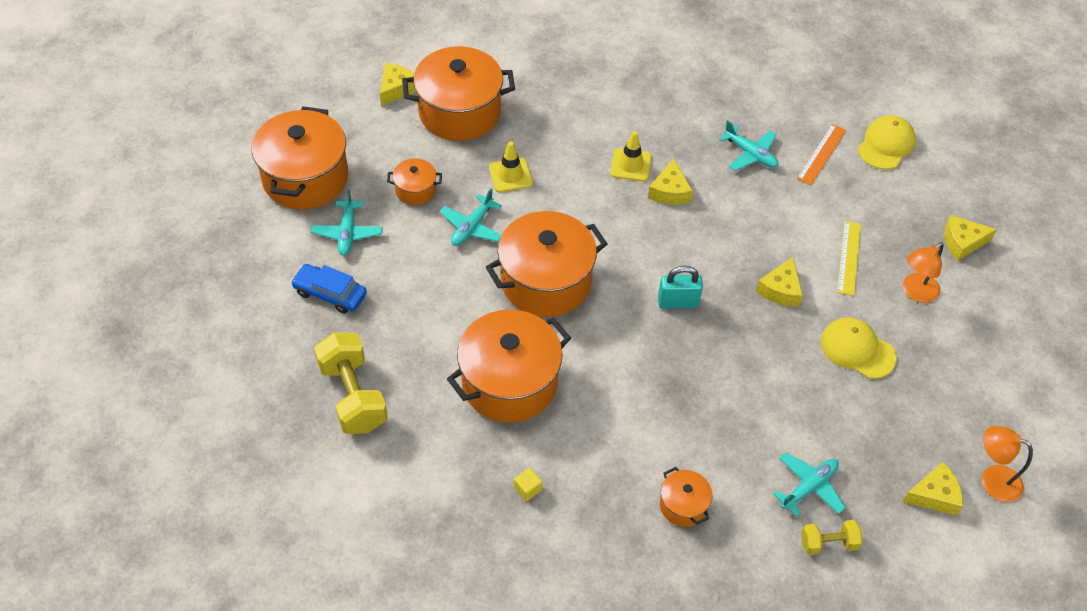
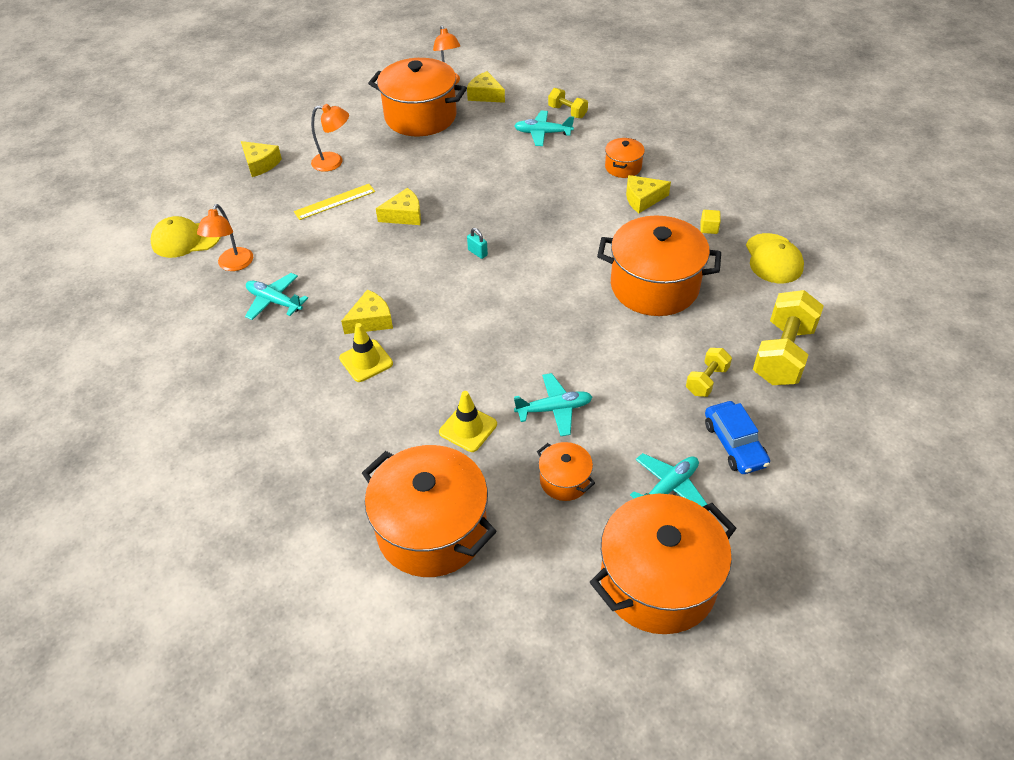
camera: 130 degrees left, 5 degrees down
yellow cheese [380,63,416,106] -> yellow cheese moved to [626,175,671,213]
orange pot [486,211,607,317] -> orange pot moved to [368,58,467,136]
turquoise padlock [658,266,703,309] -> turquoise padlock [467,228,488,259], size x0.56
turquoise plane [719,120,778,171] -> turquoise plane turned 60 degrees counterclockwise [245,273,308,320]
orange ruler [797,124,846,185] -> orange lamp [197,204,253,271]
yellow cap [821,317,897,379] -> yellow cap moved to [746,233,804,283]
none -> yellow dumbbell [686,348,732,397]

